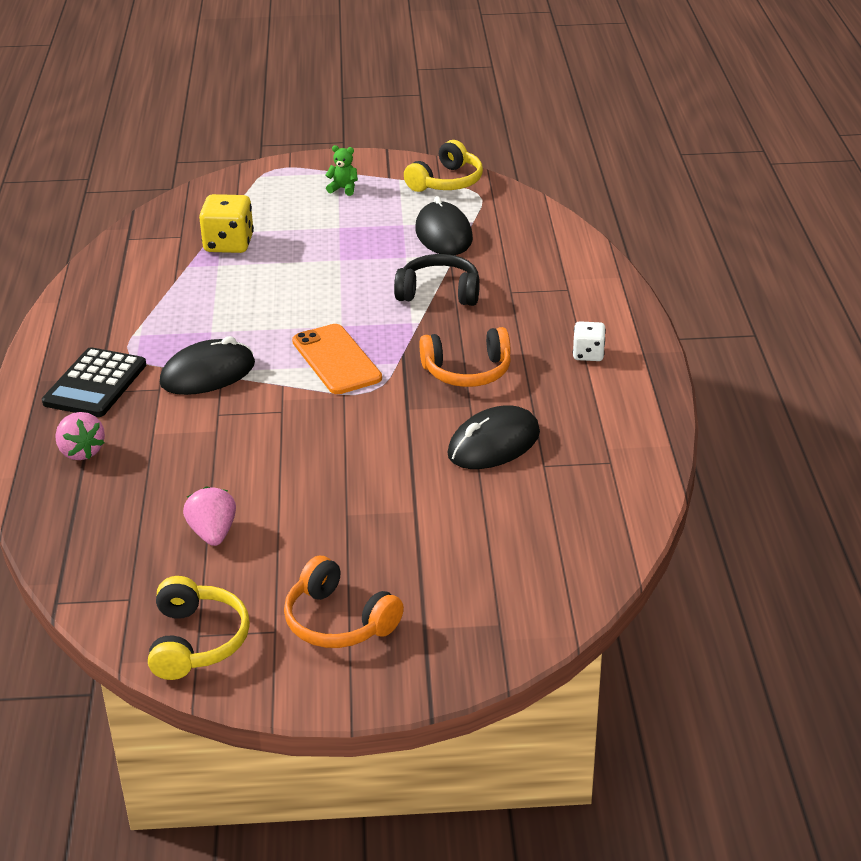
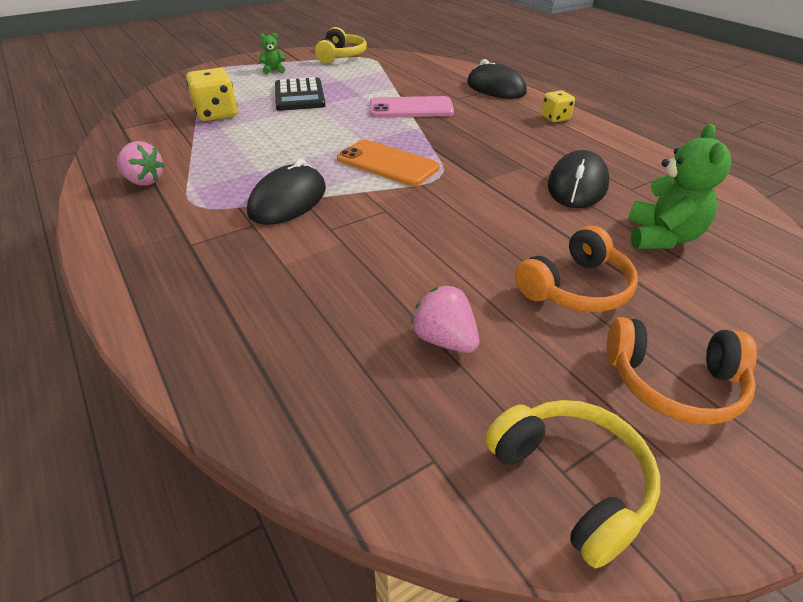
camera: 30 degrees left, 5 degrees up
black calculator [42,347,146,417] -> black calculator moved to [275,77,326,111]
pink strawberry [55,412,105,460] -> pink strawberry moved to [117,141,165,186]
black headphones [394,254,480,306] -> pink phone [370,96,454,117]
black mouse [415,196,473,255] -> black mouse moved to [467,59,527,99]
orange headphones [419,327,511,387] -> orange headphones moved to [515,226,638,312]
white dice [573,321,606,361] -> yellow dice [541,90,575,122]
none -> green teddy bear [628,124,732,249]

